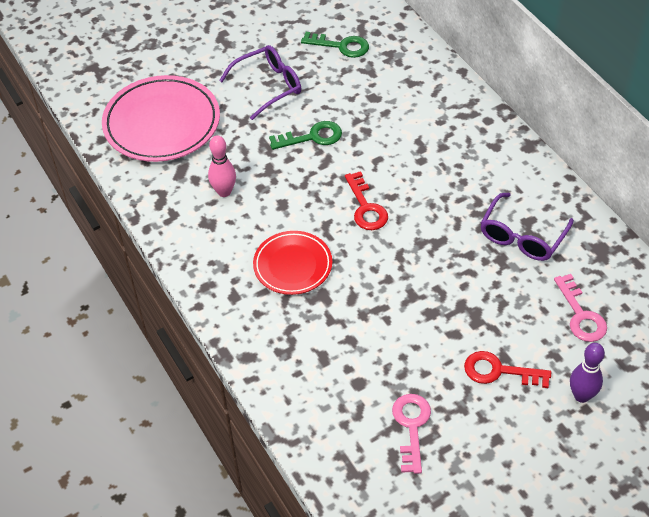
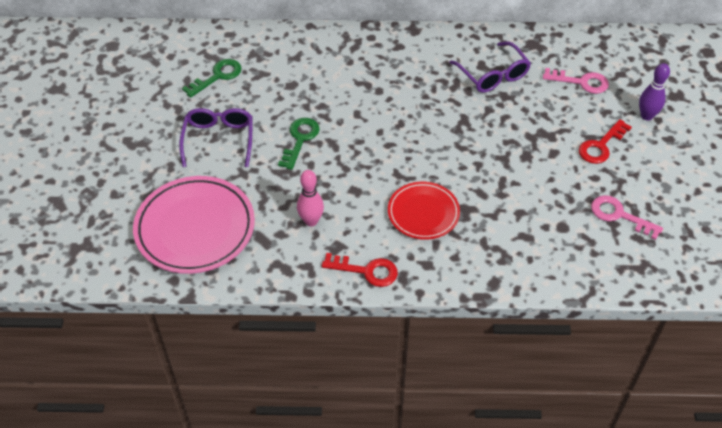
camera: 60 degrees left, 0 degrees up
red key [345,171,388,230] -> red key moved to [322,253,398,287]

